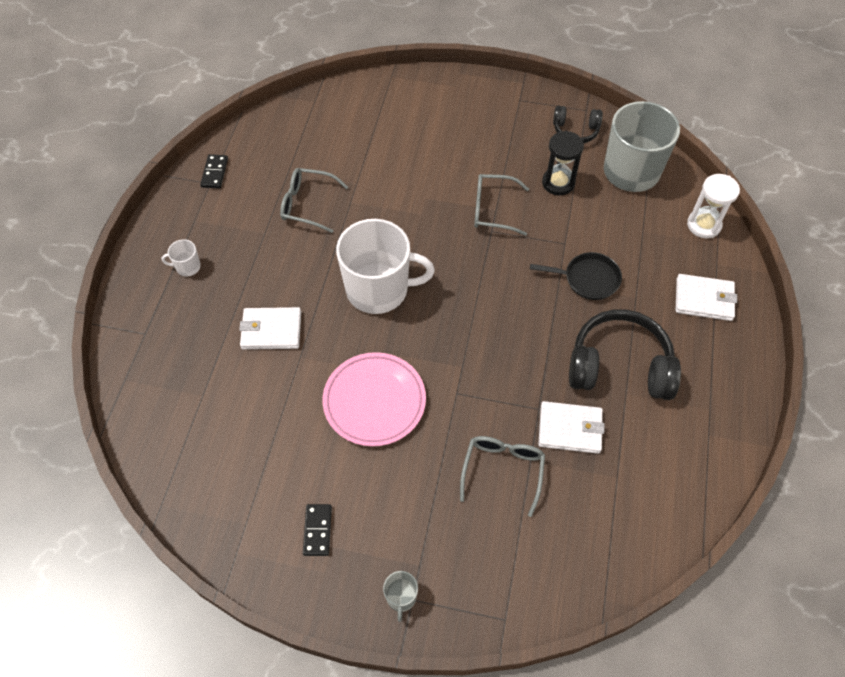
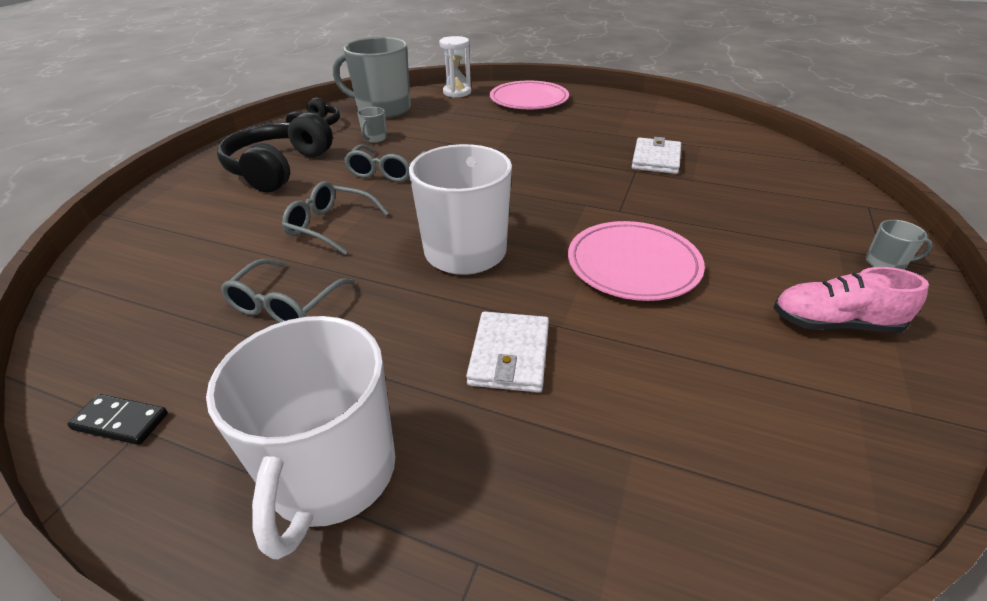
camera: 80 degrees left, 20 degrees down
white mug [162,239,201,276] -> white mug [206,316,396,559], size x2.48
black domino [303,504,332,556] -> pink shoe [774,267,929,333]
grey glasses [460,436,545,517] -> grey glasses moved to [282,181,389,255]
black pan [530,252,622,300] -> none
black hourglass [542,131,584,195] -> grey mug [357,107,387,143]
black headphones [569,310,681,400] -> black headphones moved to [217,112,333,192]
white wallet [676,274,737,321] -> pink plate [490,81,569,109]

